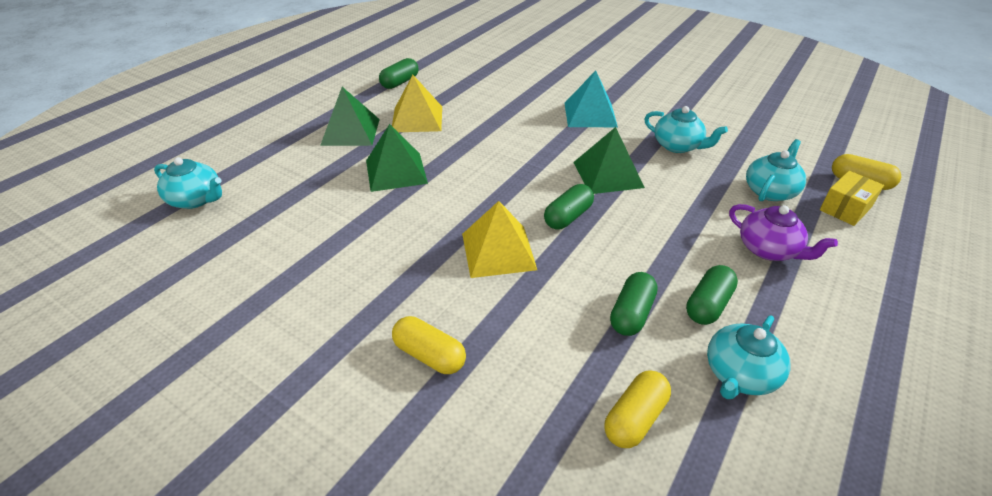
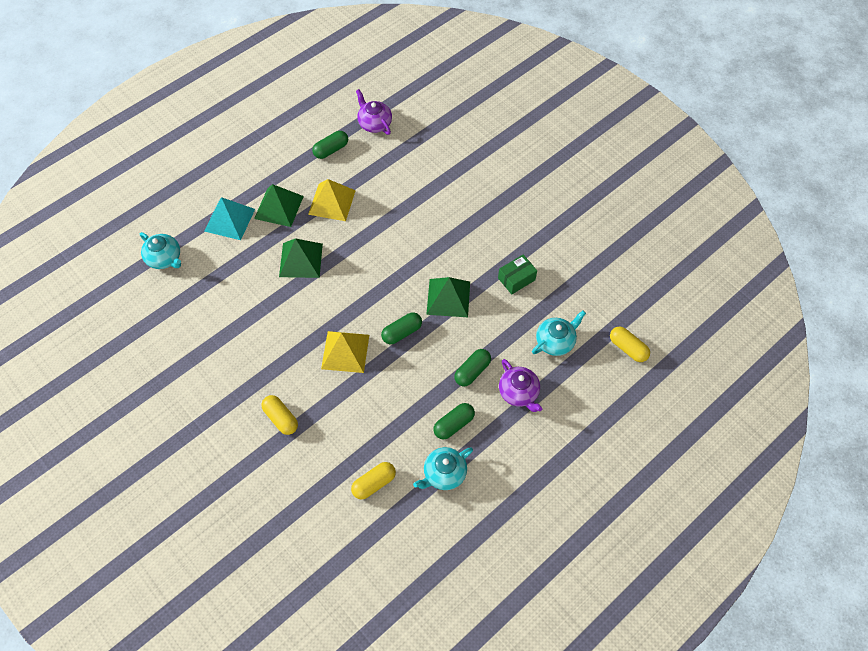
camera: 15 degrees right, 20 degrees up
turquoise pyramid [564,71,618,127] -> turquoise pyramid moved to [204,197,255,240]
green capsule [610,272,658,336] -> green capsule moved to [454,349,491,386]
turquoise teapot [644,106,728,153] -> green box [498,254,537,294]
yellow box [820,171,884,226] -> none
none -> purple teapot [356,89,392,135]

